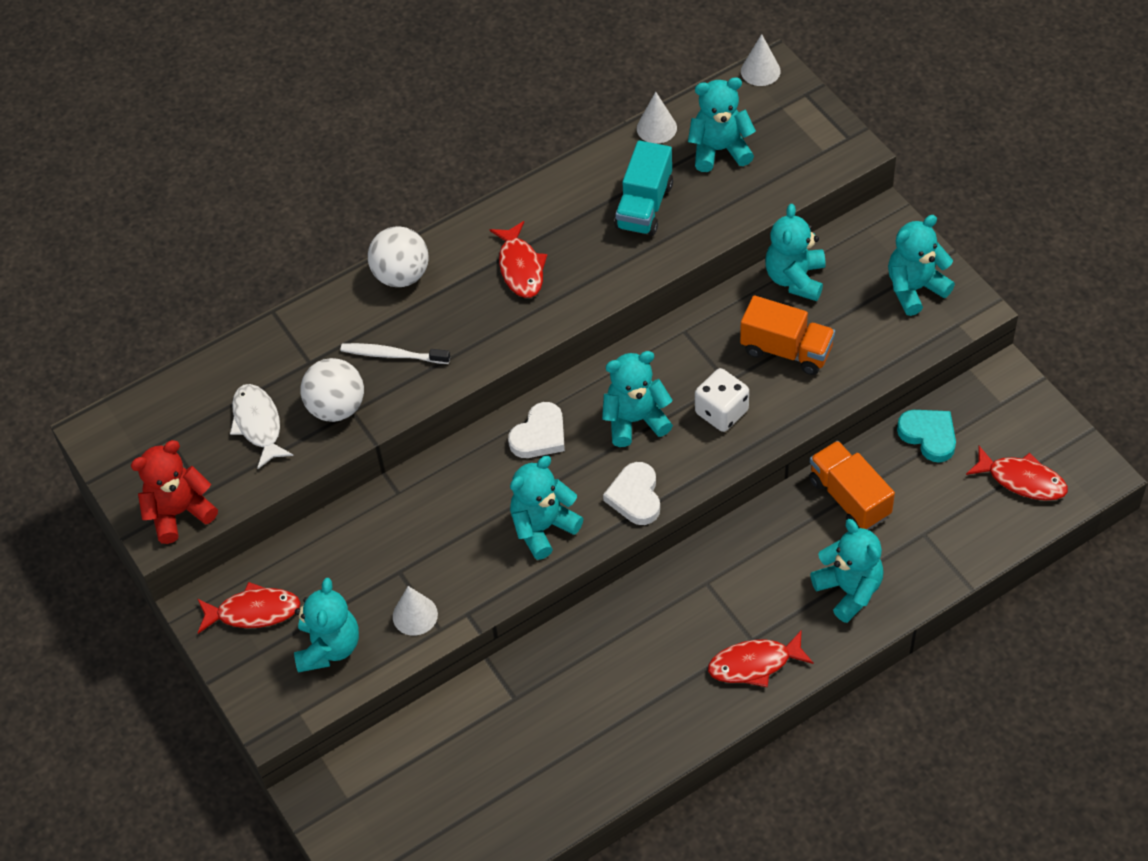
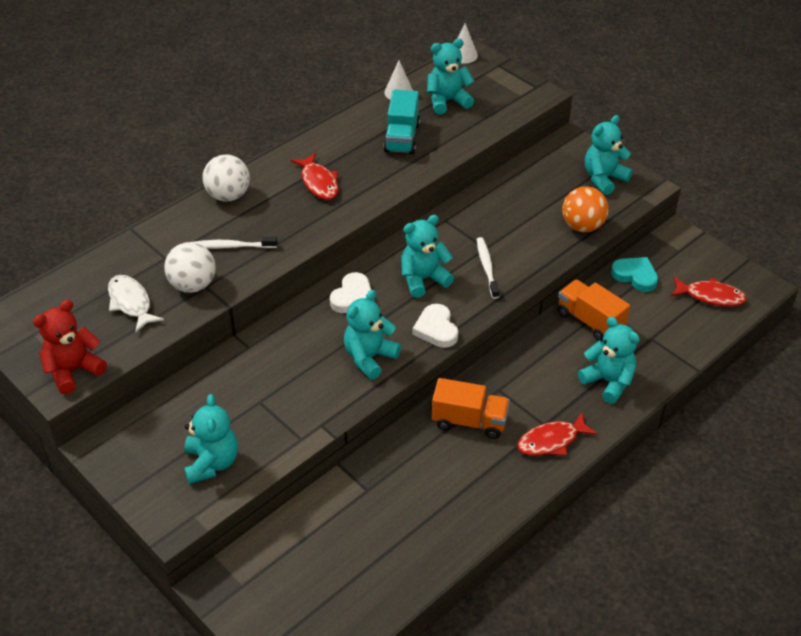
camera: 15 degrees left, 10 degrees down
red fish [198,582,301,634] -> none
white cone [393,586,438,636] -> none
white dice [695,368,749,432] -> white toothbrush [477,237,499,299]
orange truck [740,295,835,375] -> orange truck moved to [432,378,510,439]
turquoise teddy bear [765,204,826,301] -> none
none -> orange ball [562,186,609,232]

